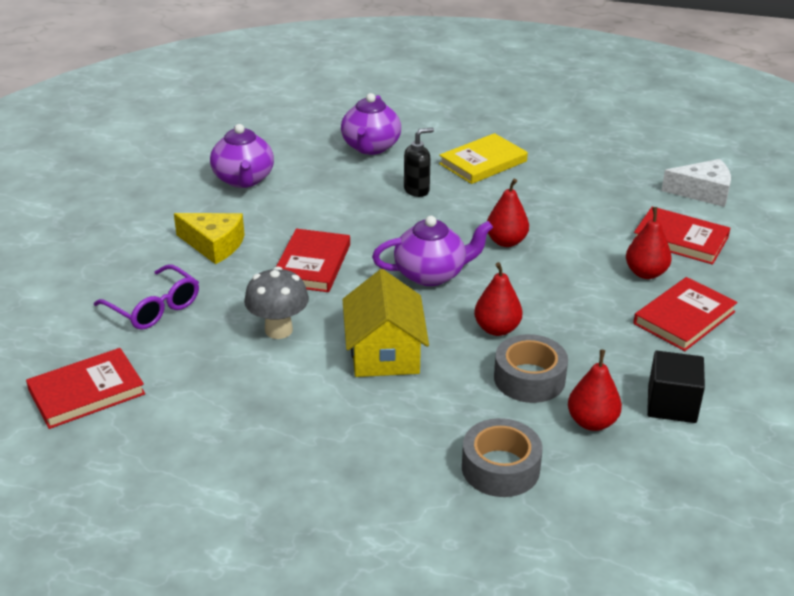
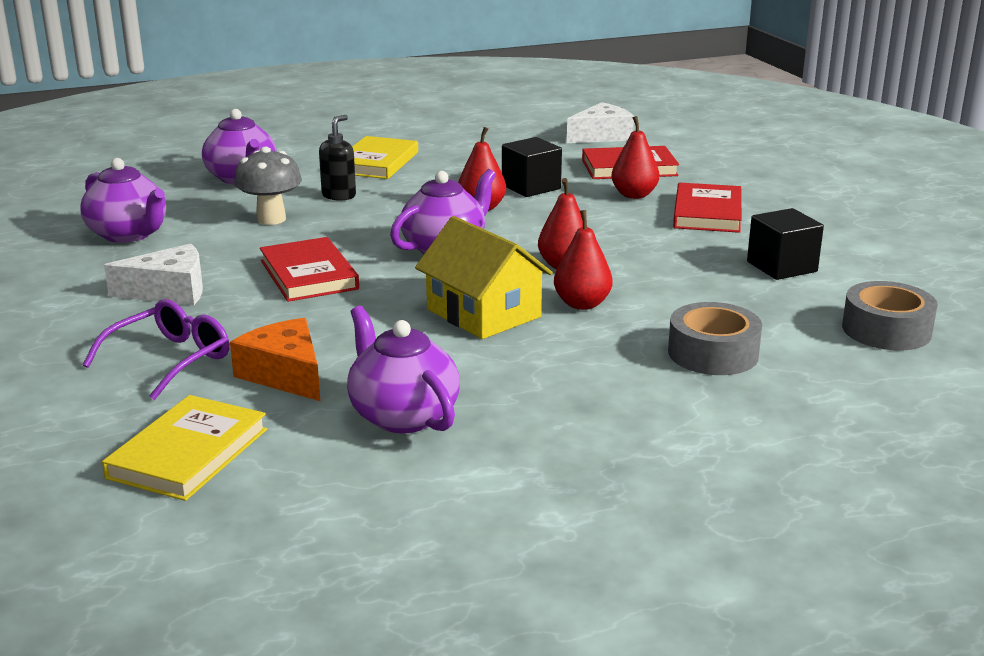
camera: 35 degrees left, 10 degrees down
red book [26,348,145,429] -> yellow book [102,395,267,501]
purple glasses [94,265,199,330] -> purple glasses turned 60 degrees counterclockwise [83,299,229,400]
yellow cheese [174,213,245,264] -> white cheese [104,243,203,305]
grey mushroom [244,266,309,339] -> grey mushroom moved to [234,147,302,225]
grey tape [494,334,568,403] -> grey tape moved to [842,281,938,350]
red pear [568,350,622,431] -> red pear moved to [554,210,613,310]
none -> orange cheese [230,318,320,401]
none -> purple teapot [347,306,460,433]
none -> black cube [502,137,562,197]

